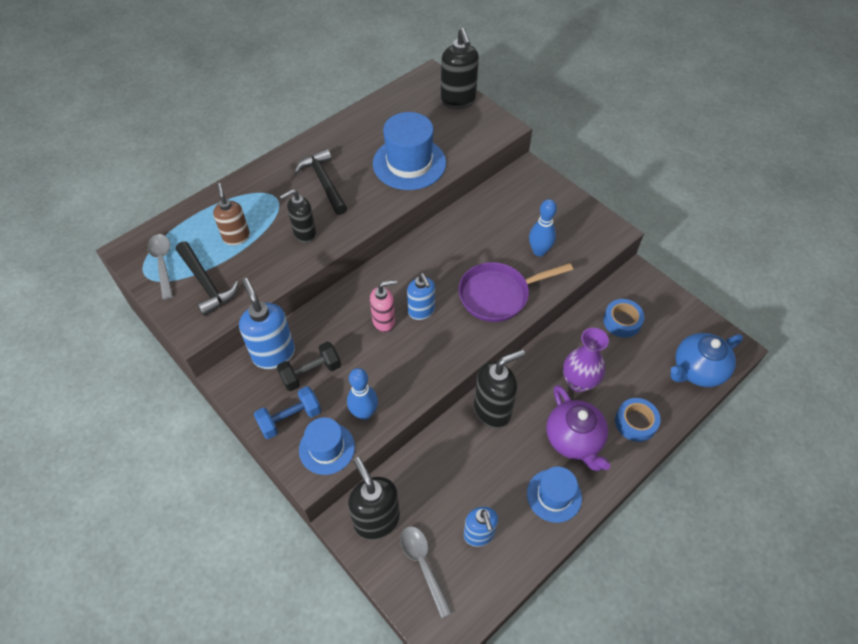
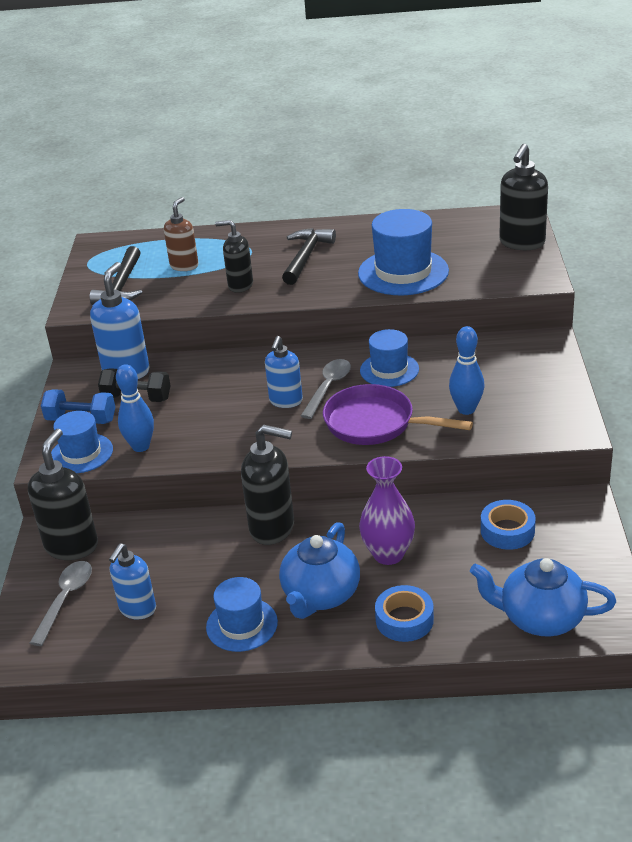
camera: 45 degrees right, 20 degrees down
grey spoon [147,234,173,300] -> grey spoon moved to [301,359,351,419]
pink soap dispenser [370,280,397,333] -> none
purple teapot [546,385,610,471] -> blue teapot [279,522,360,619]
none -> blue hat [360,329,419,387]

